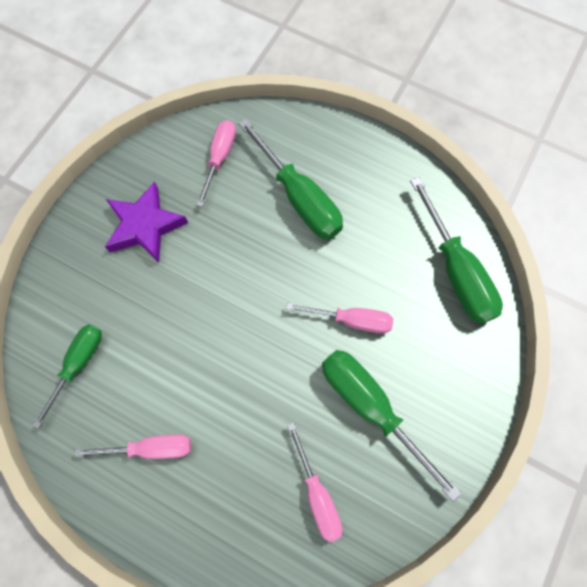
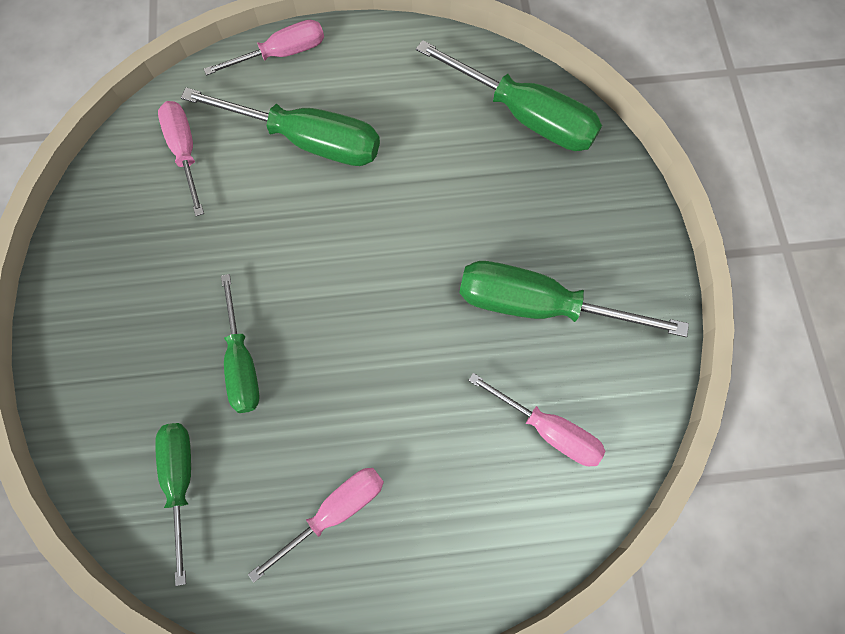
camera: 35 degrees left, 0 degrees up
purple star [105,182,188,263] -> none
pink screwdriver [286,303,393,334] -> pink screwdriver moved to [204,20,324,76]
none -> green screwdriver [221,274,260,413]

